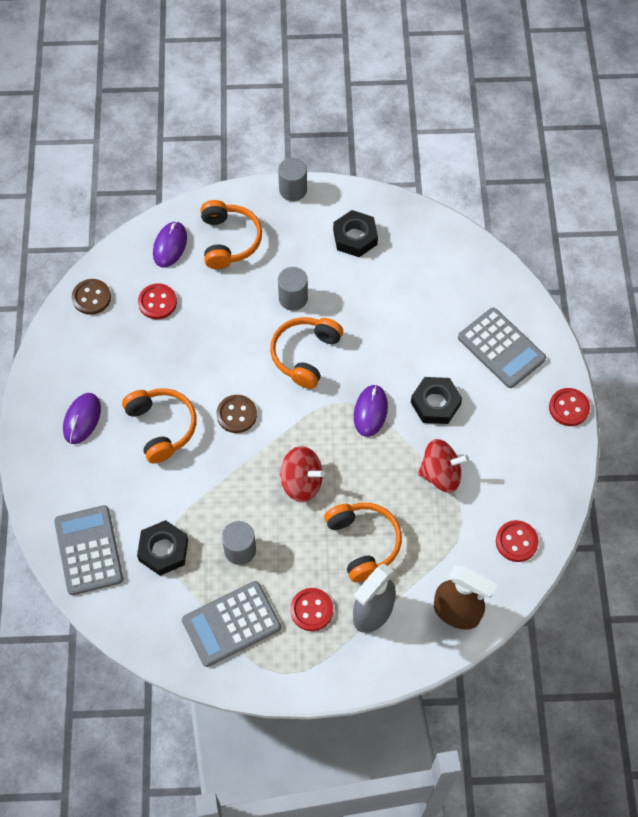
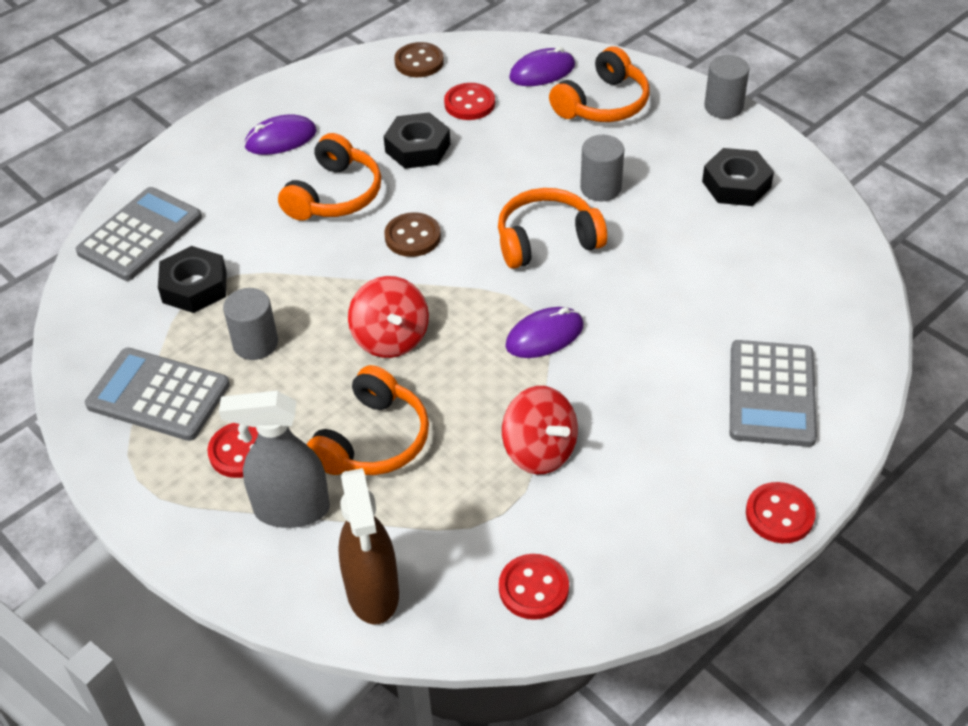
camera: 50 degrees right, 15 degrees down
black nut [411,377,462,424] -> black nut moved to [384,112,450,169]

